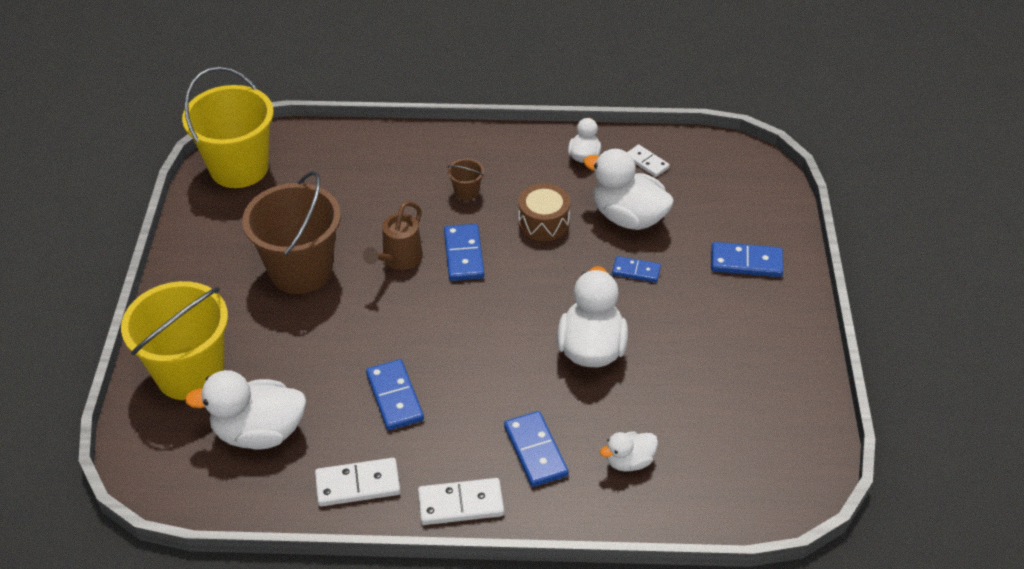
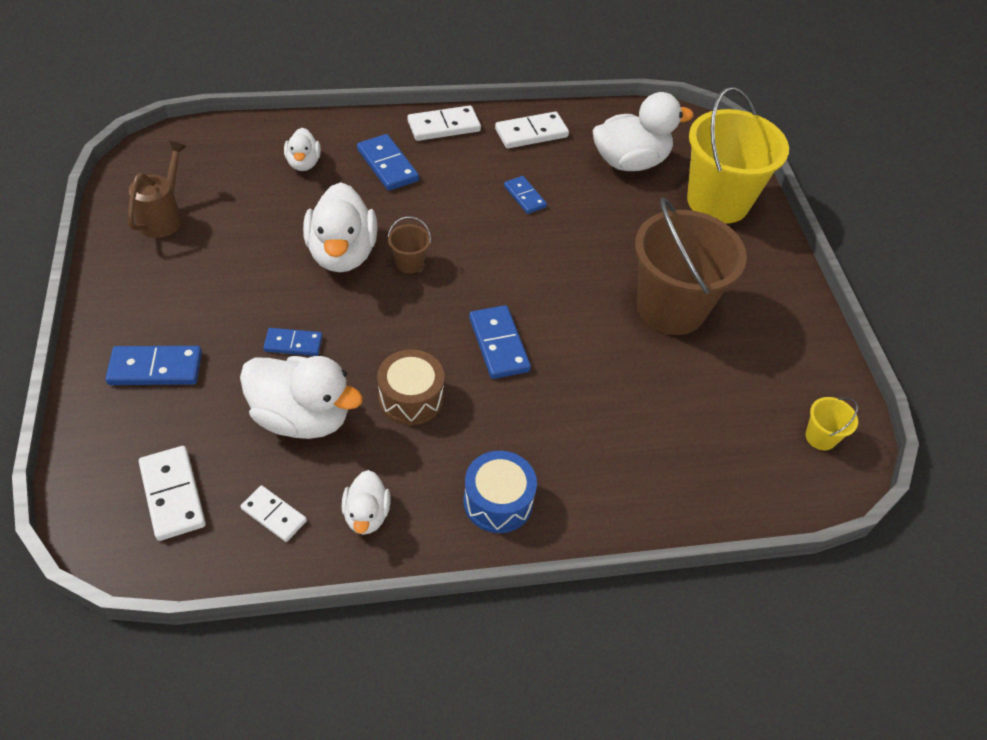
camera: 165 degrees right, 5 degrees up
yellow bucket [182,67,274,188] -> yellow bucket [805,397,858,450], size x0.40
brown watering can [363,201,423,270] -> brown watering can moved to [128,141,187,238]
blue domino [366,359,424,430] -> blue domino [504,176,547,214], size x0.65
brown bucket [448,159,484,201] -> brown bucket moved to [388,217,431,273]
white duck [600,432,658,472] -> white duck turned 120 degrees clockwise [284,128,321,171]
none -> white domino [139,446,206,541]
none -> blue drum [464,451,537,533]

